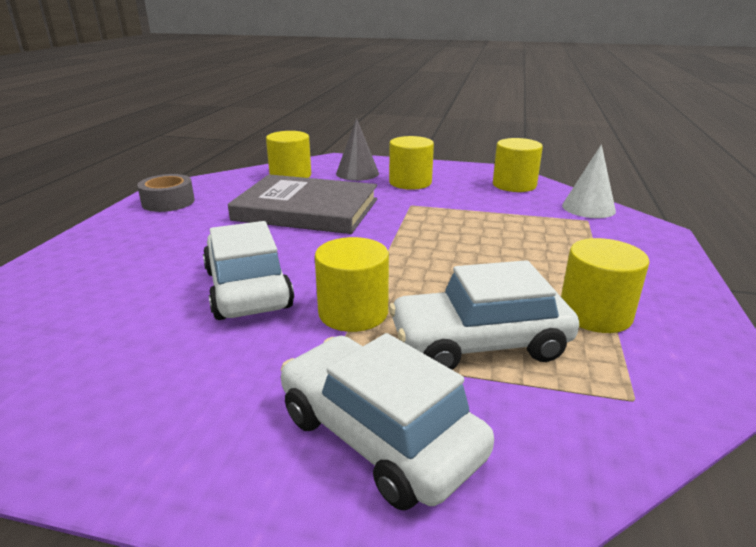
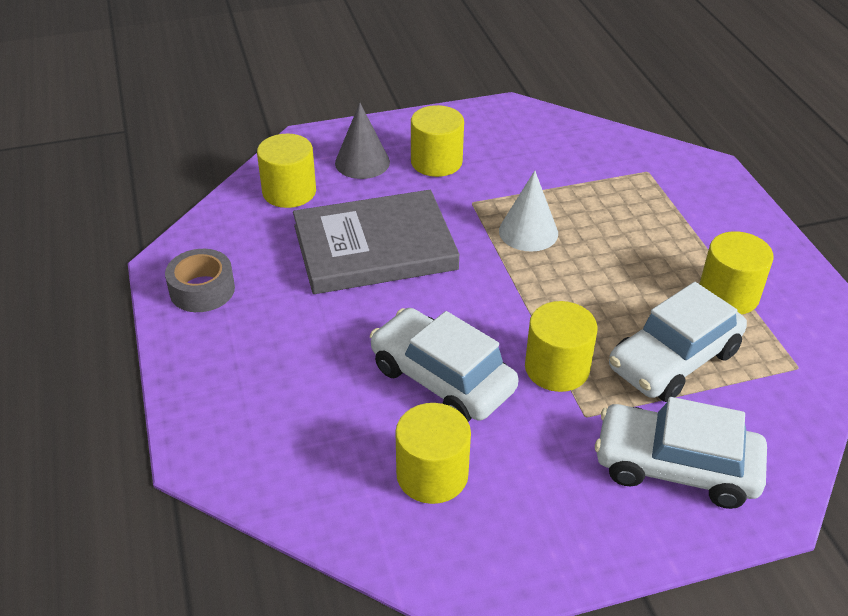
camera: 30 degrees left, 15 degrees up
yellow cylinder [493,138,543,192] -> yellow cylinder moved to [395,403,471,504]
white cone [562,145,616,218] -> white cone moved to [499,171,558,252]

